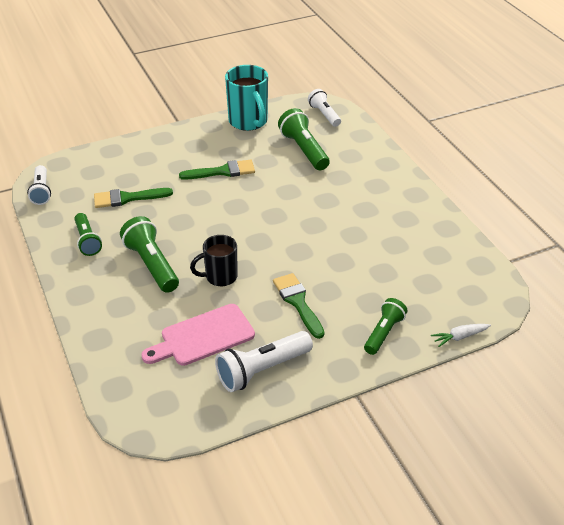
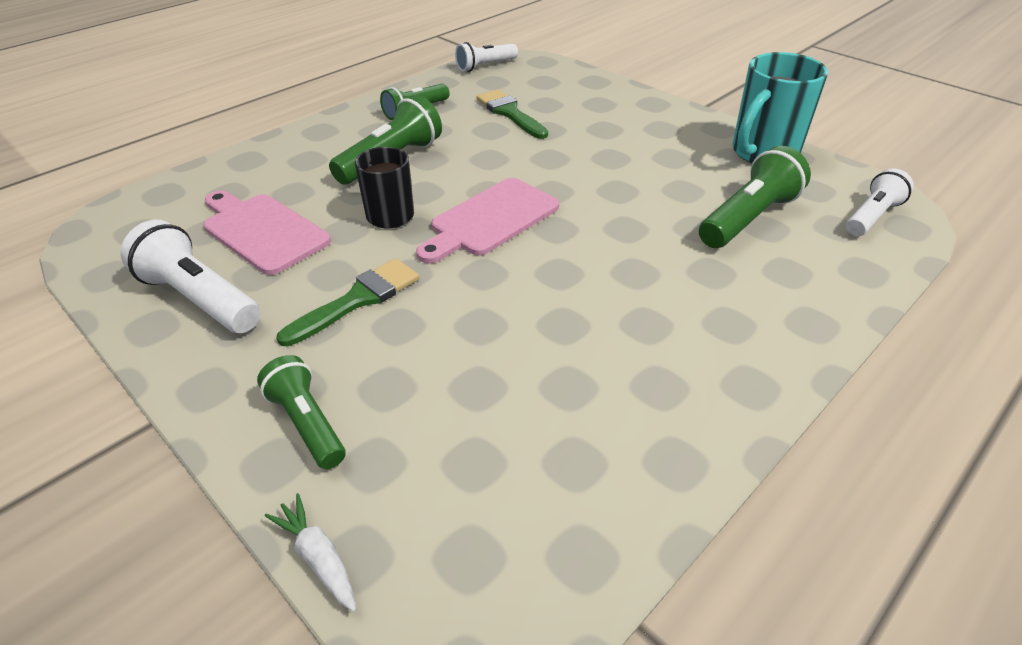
camera: 70 degrees right, 0 degrees up
green brush [179,160,255,180] -> none
green flashlight [364,298,407,355] -> green flashlight turned 135 degrees counterclockwise [257,355,345,469]
none -> pink cutting board [416,178,559,263]

